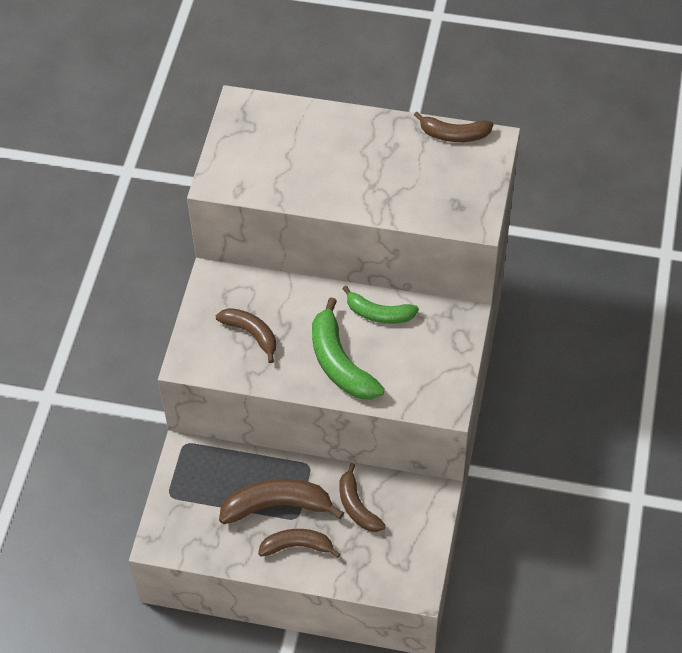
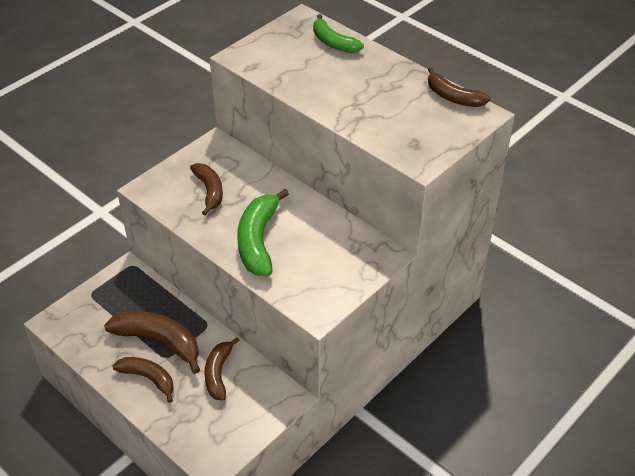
camera: 30 degrees right, 10 degrees down
green banana [342,286,419,324] -> green banana moved to [313,14,364,53]

